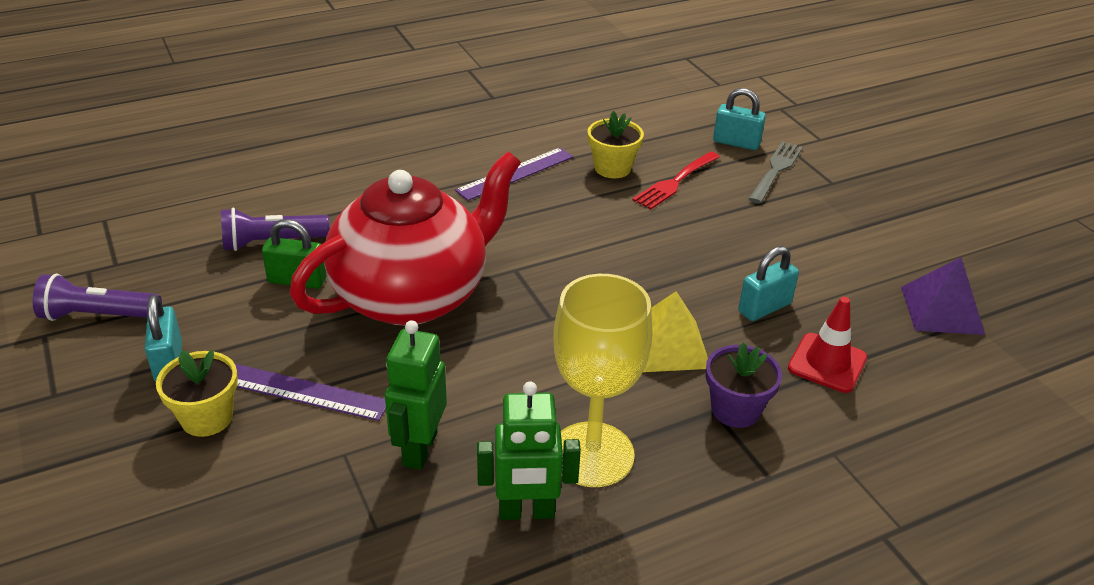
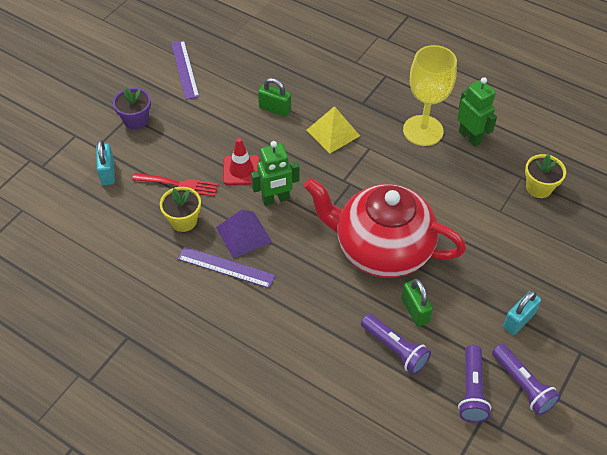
camera: 120 degrees left, 15 degrees up
yellow flower pot [156,350,238,437] -> yellow flower pot moved to [525,154,566,198]
purple ruler [234,363,386,421] -> purple ruler moved to [171,40,199,100]
green robot [385,320,447,470] -> green robot moved to [251,141,299,206]
purple flower pot [706,343,782,428] -> purple flower pot moved to [113,87,151,130]
turquoise padlock [738,246,799,321] -> green padlock [258,78,291,117]
grey fork [748,141,803,204] -> none
red traffic cone [788,297,867,393] -> red traffic cone moved to [223,138,260,185]
purple pyramid [901,257,985,335] -> purple pyramid moved to [216,210,272,259]
none -> purple flashlight [458,345,491,423]

